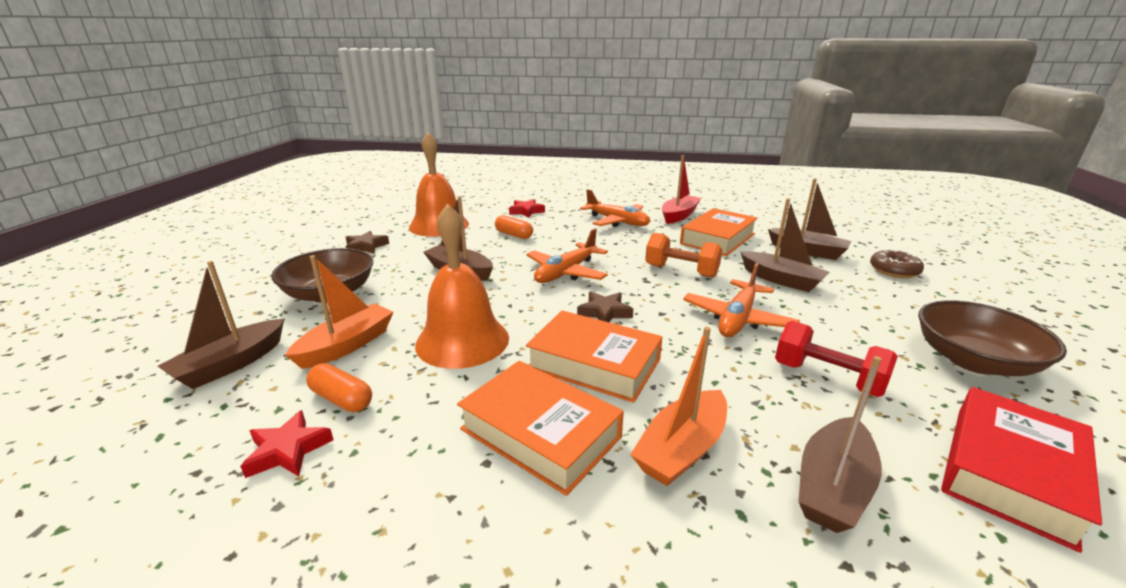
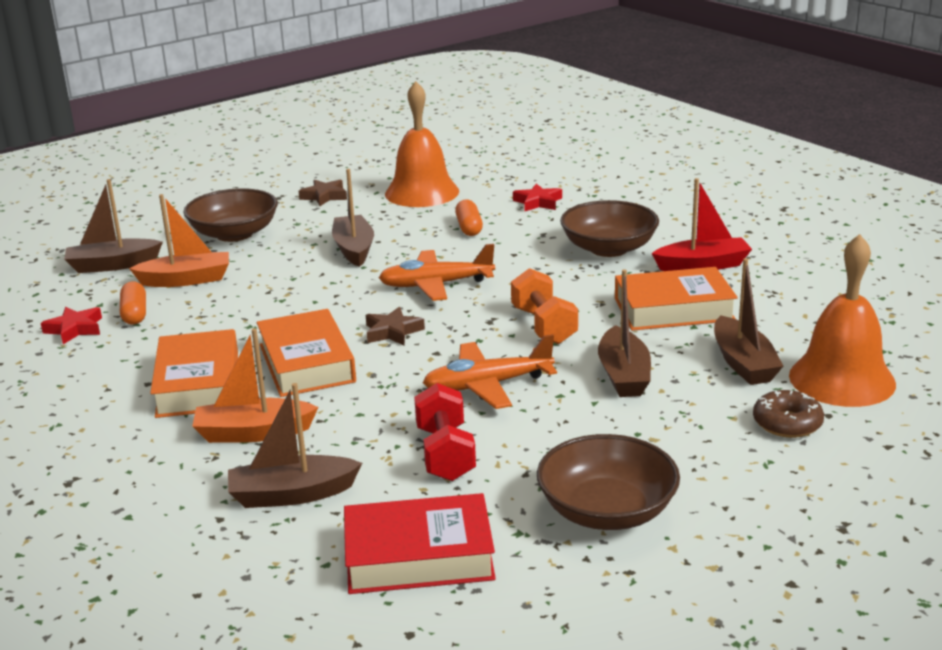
camera: 45 degrees right, 0 degrees up
orange bell [415,204,509,369] -> orange bell moved to [789,234,896,407]
orange plane [580,189,650,227] -> brown bowl [560,200,659,257]

